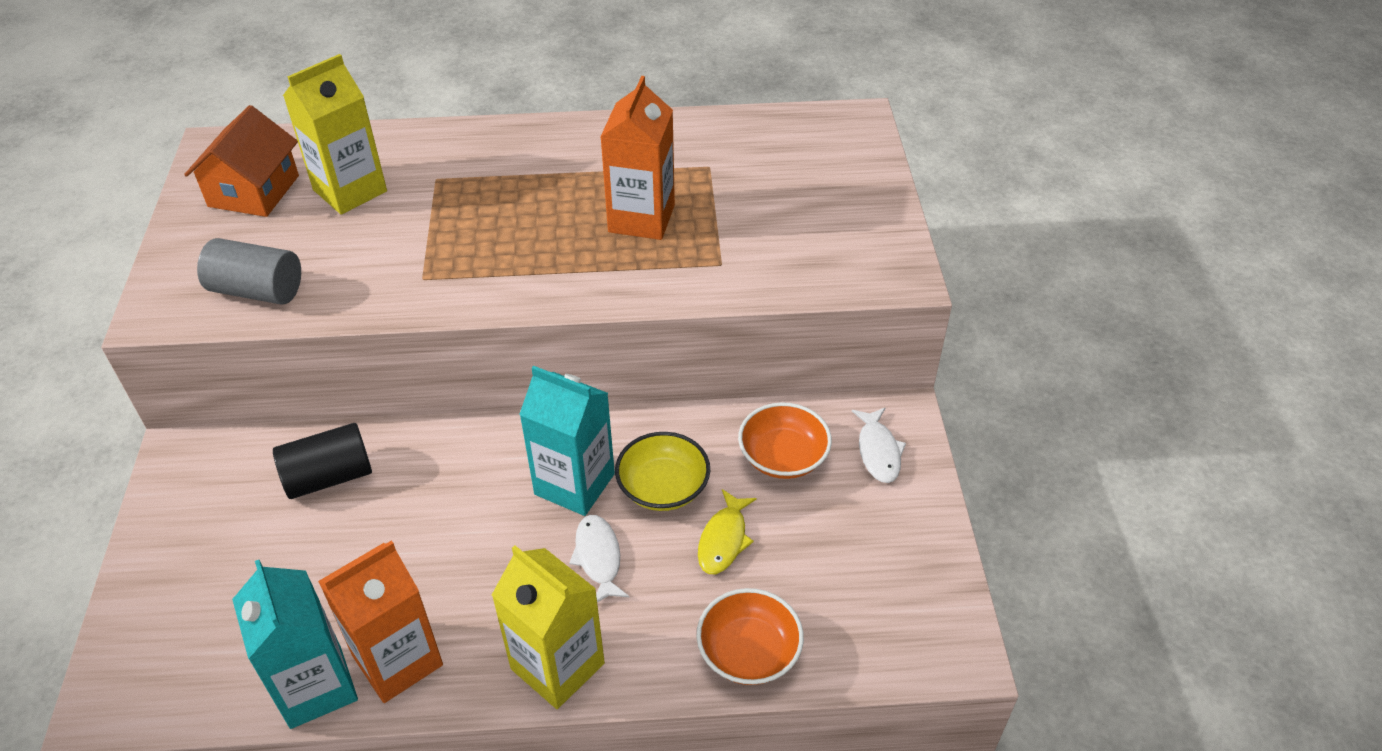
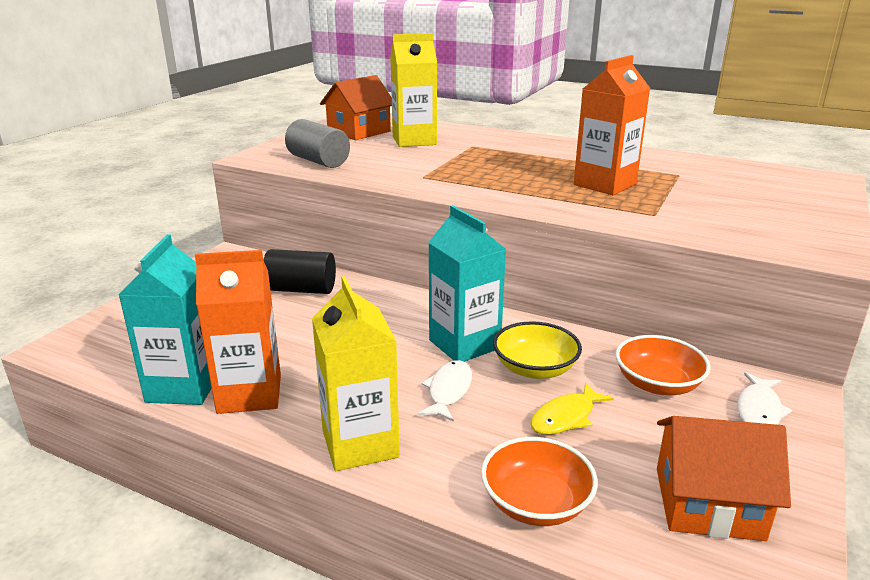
camera: 30 degrees right, 20 degrees down
none -> orange house [657,416,791,541]

